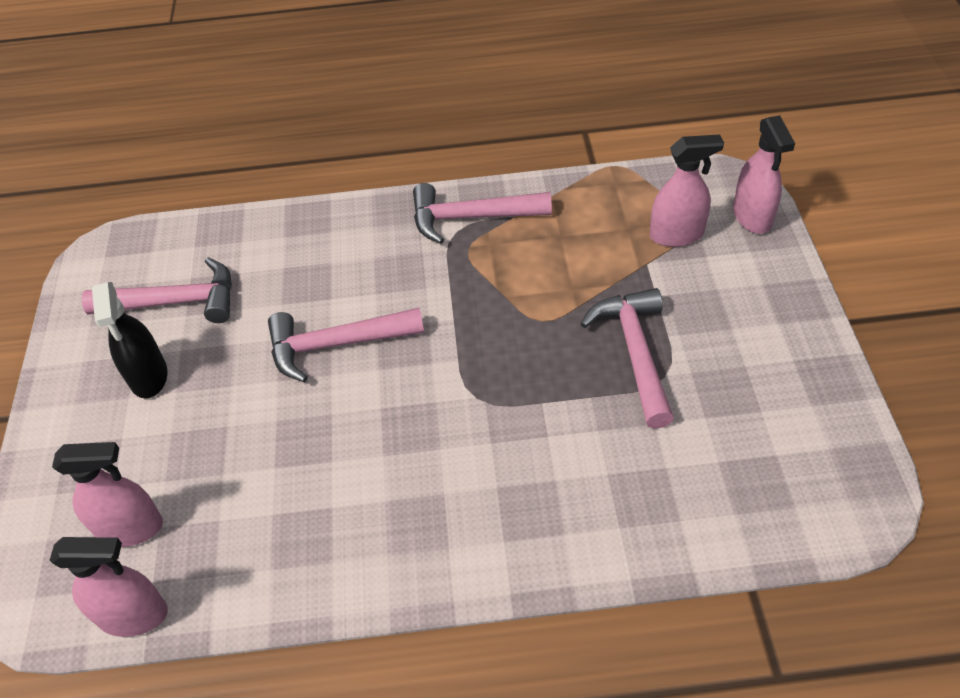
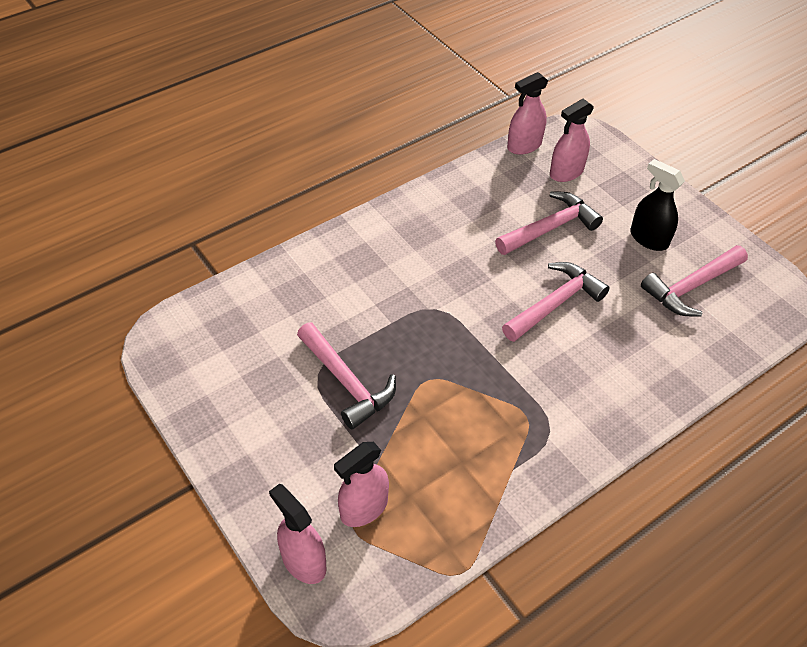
camera: 145 degrees right, 0 degrees up
pink hammer [413,183,552,244] -> pink hammer moved to [495,192,603,255]

